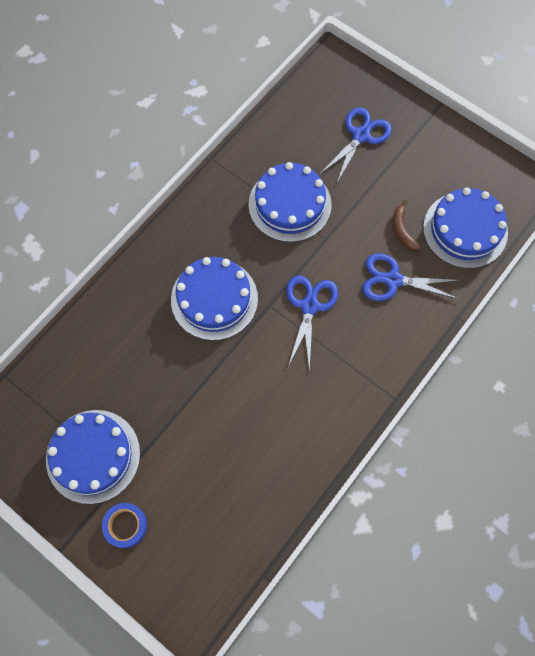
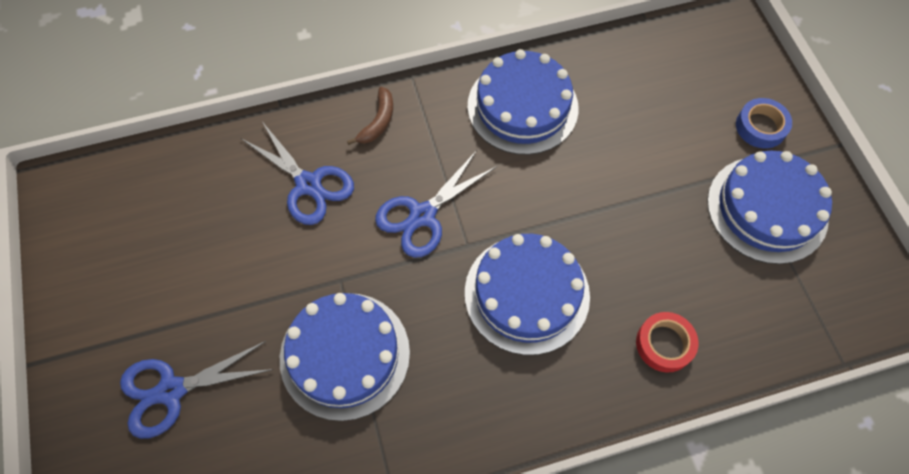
camera: 145 degrees left, 5 degrees down
brown banana [393,200,420,250] -> brown banana moved to [347,87,393,145]
blue cake [423,187,508,269] -> blue cake moved to [468,49,579,155]
none -> red tape [636,312,698,372]

